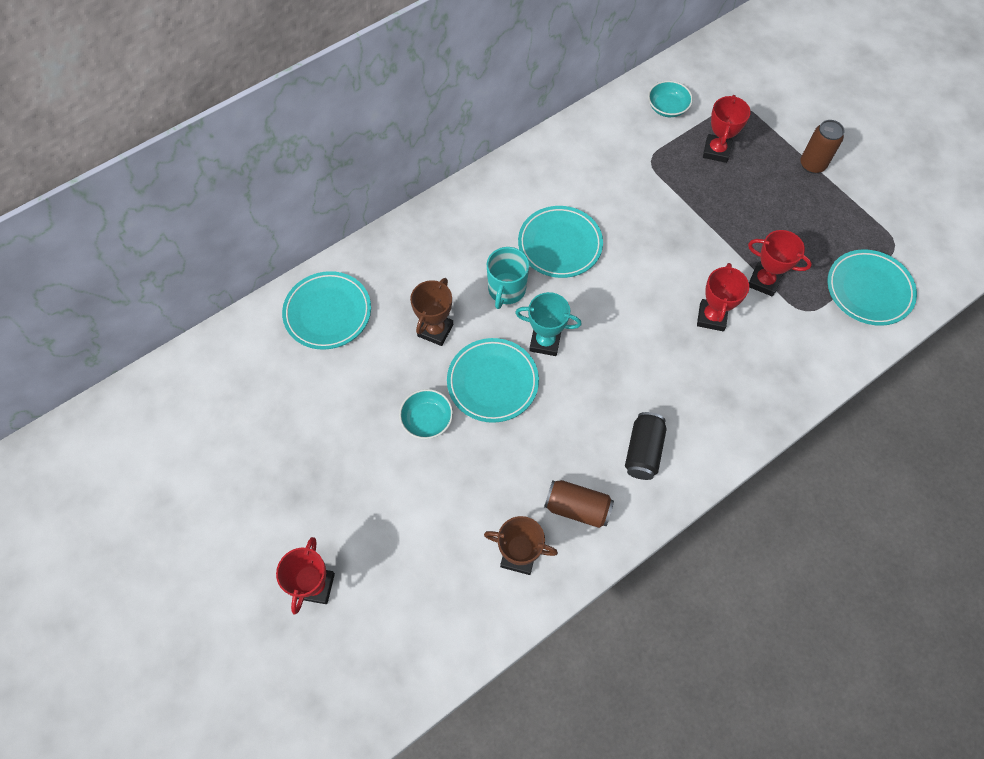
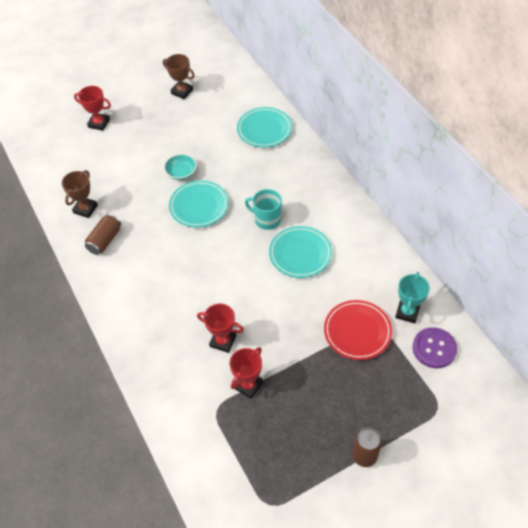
camera: 100 degrees right, 10 degrees down
brown trophy [410,278,453,346] -> brown trophy moved to [163,54,195,99]
turquoise trophy [515,292,582,356] -> turquoise trophy moved to [395,272,430,323]
black can [625,412,667,480] -> none
turquoise bowl [648,81,693,117] -> purple button [413,327,457,368]
red trophy [703,95,751,163] -> none
turquoise plate [827,249,917,326] -> none
none -> red plate [324,300,392,360]

